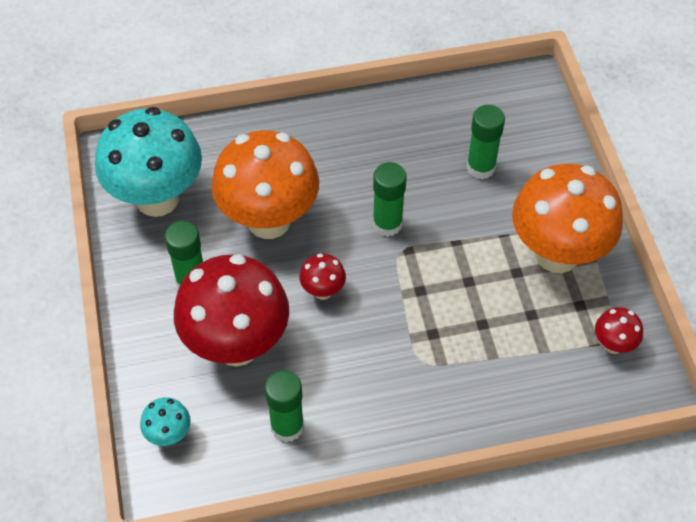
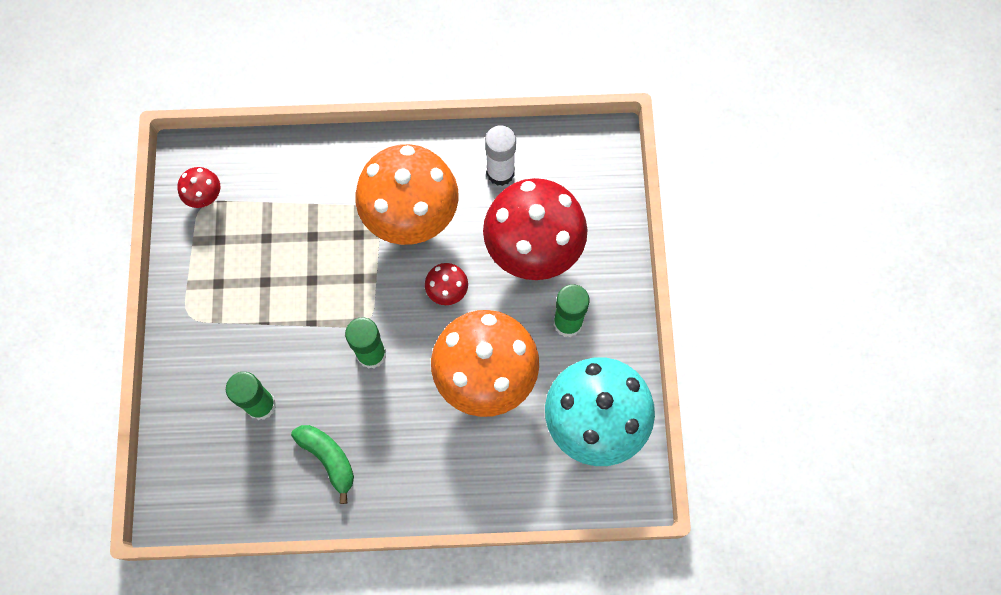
camera: 170 degrees left, 15 degrees up
turquoise mushroom [140,397,191,446] -> none
green glue stick [265,370,304,442] -> white glue stick [485,125,516,186]
orange mushroom [512,164,623,273] -> orange mushroom moved to [356,144,459,245]
none -> green banana [291,425,354,504]

